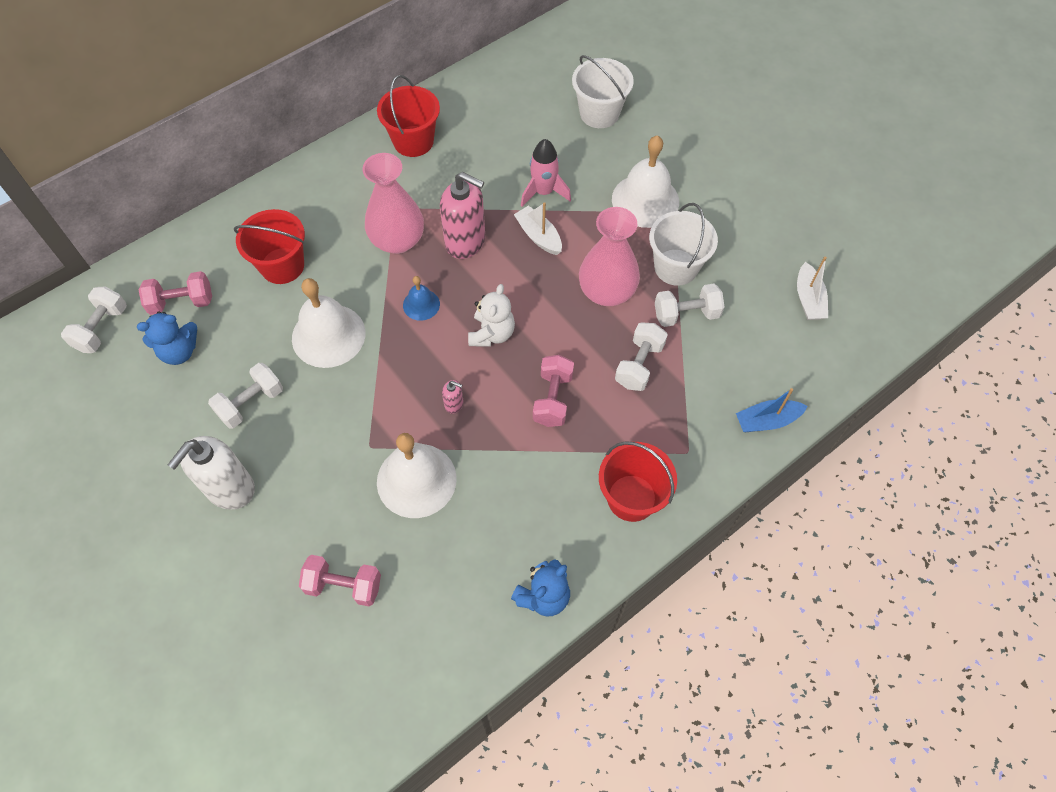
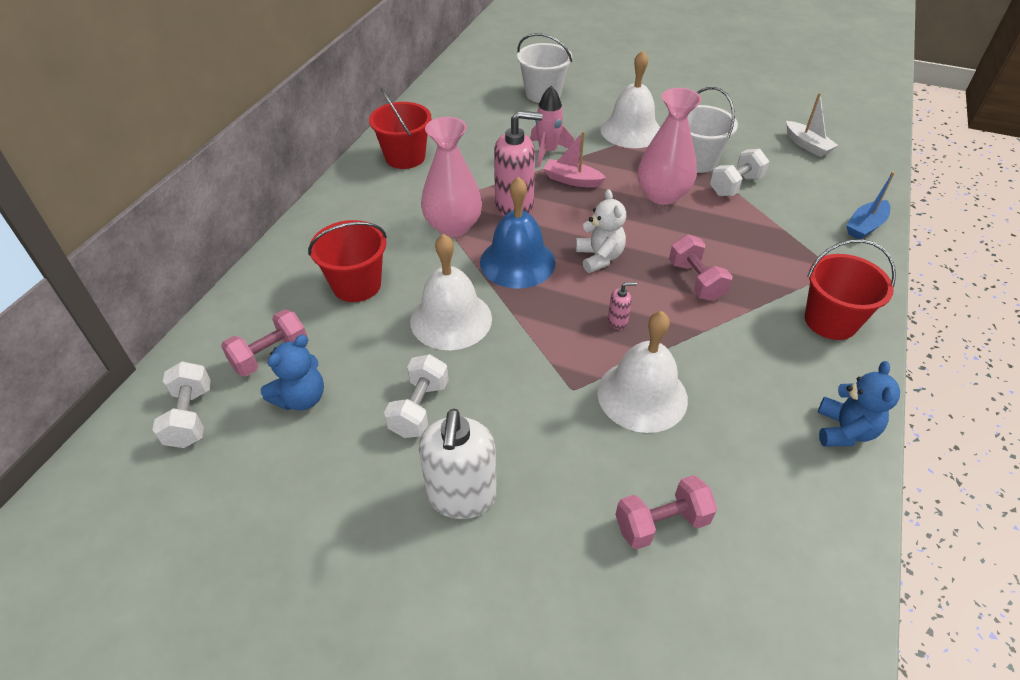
camera: 30 degrees left, 15 degrees down
blue bell [403,276,440,321] -> blue bell [480,177,555,289], size x1.95
white boat [514,202,562,255] -> pink boat [543,131,606,188]
white dumbbell [615,322,668,391] -> none

